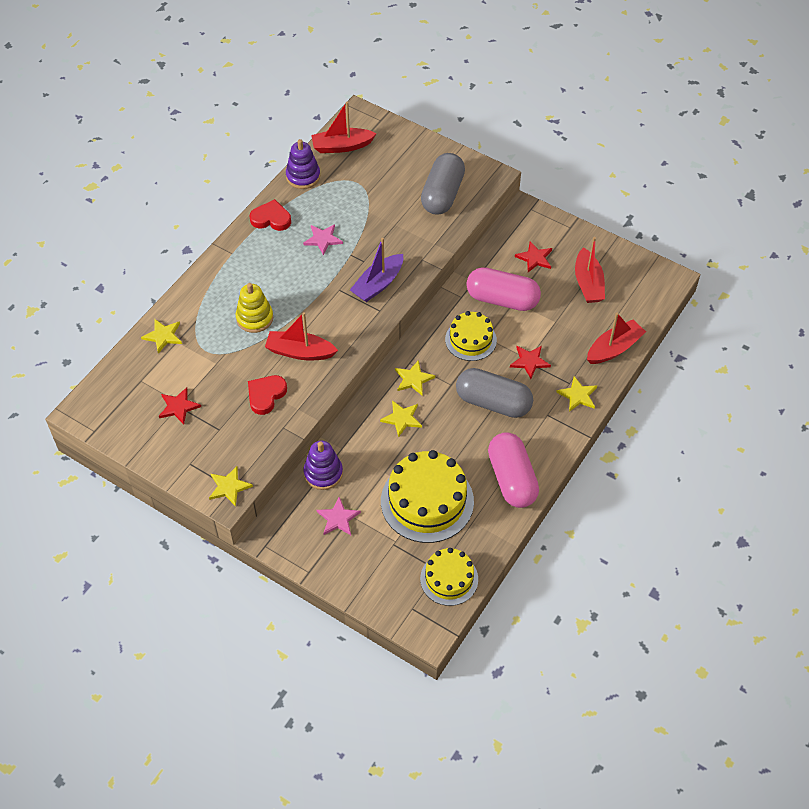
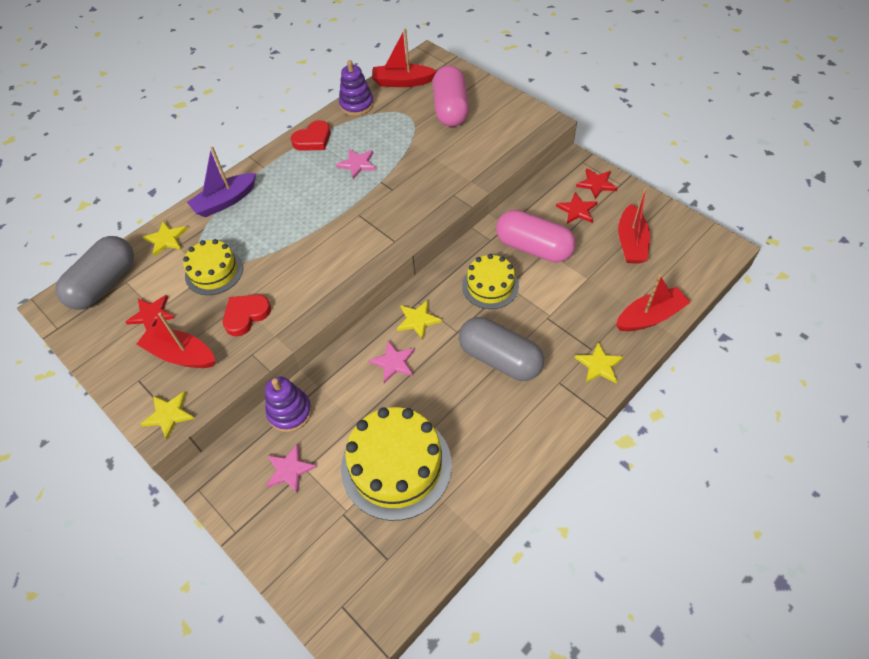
camera: 15 degrees right, 0 degrees up
yellow stacking toy [236,283,273,333] -> none
red heart [250,199,291,231] -> red heart turned 120 degrees clockwise [291,120,331,151]
red boat [265,312,338,360] -> red boat moved to [136,313,215,368]
purple boat [350,238,403,302] -> purple boat moved to [187,146,256,218]
yellow star [380,400,422,438] -> pink star [369,341,415,383]
yellow cake [420,548,478,606] -> yellow cake moved to [183,239,243,295]
grey capsule [421,153,465,215] -> grey capsule moved to [55,236,134,310]
pink capsule [488,432,539,508] -> pink capsule moved to [433,66,469,127]
red star [510,346,551,379] -> red star moved to [576,168,618,199]

